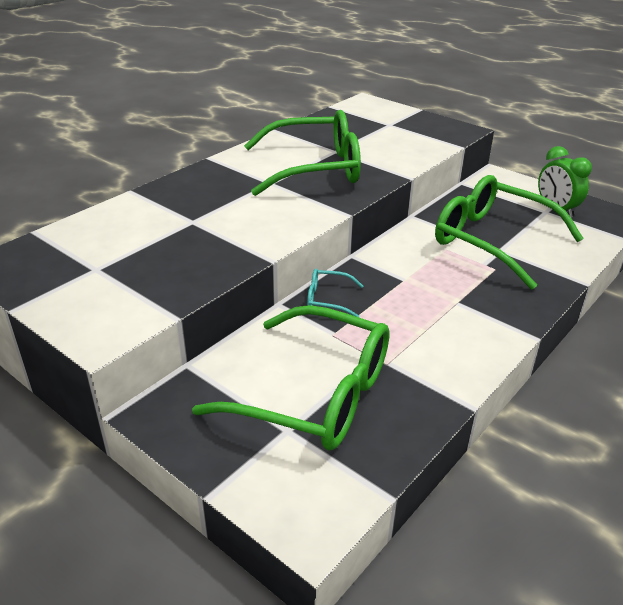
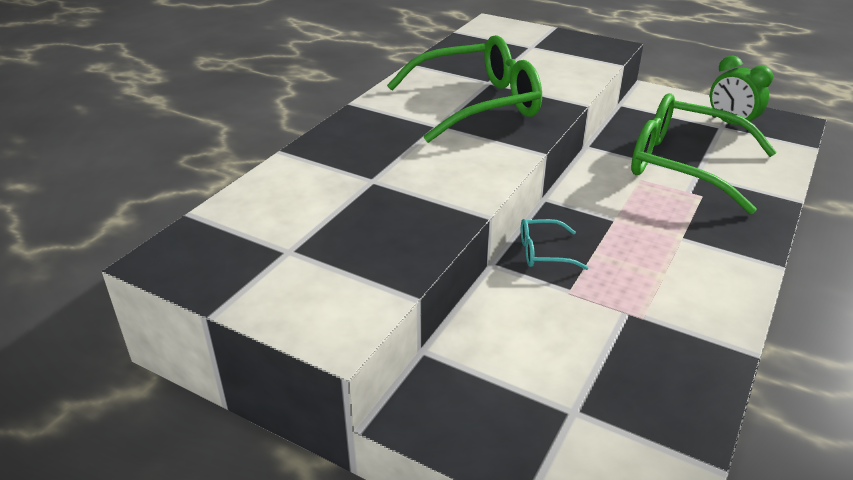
camera: 10 degrees left, 0 degrees up
green glasses [192,305,390,450] -> none

